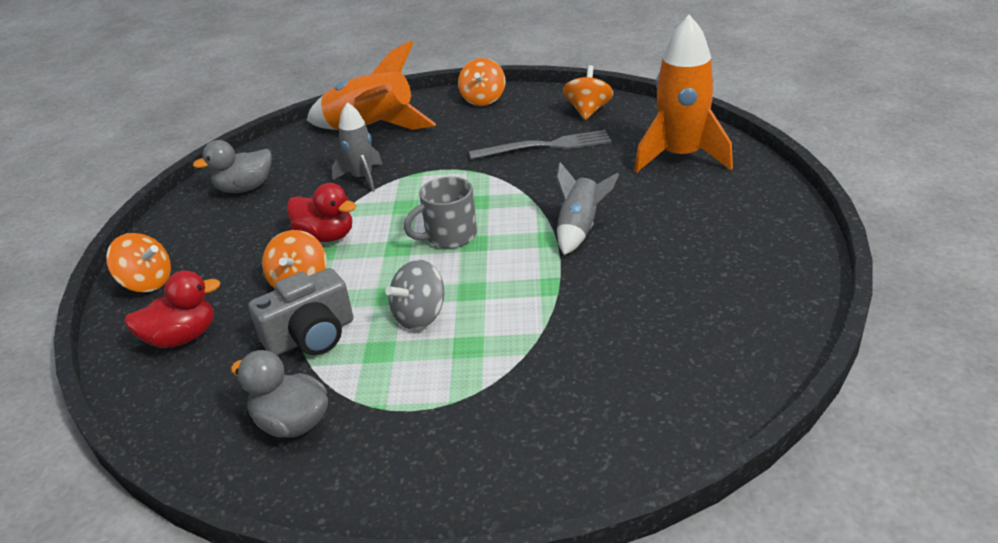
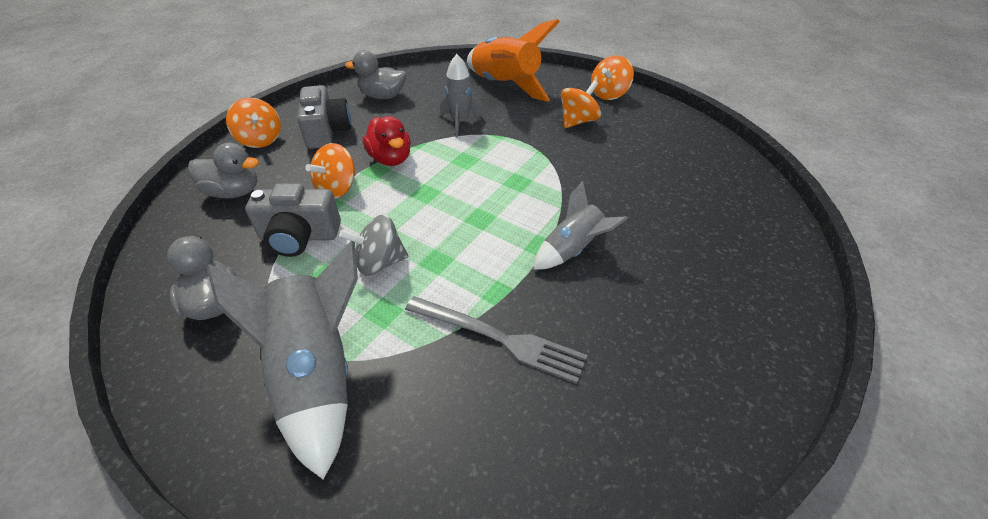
camera: 30 degrees right, 10 degrees up
red duck [124,271,221,348] -> grey duck [188,143,259,198]
grey mug [404,177,477,249] -> none
grey fork [469,130,611,160] -> grey fork moved to [405,296,587,384]
orange spinning top [563,65,613,120] -> orange spinning top moved to [561,80,601,128]
orange rocket [634,15,733,173] -> none
none -> grey rocket [206,240,358,480]
none -> grey camera [297,85,351,149]

